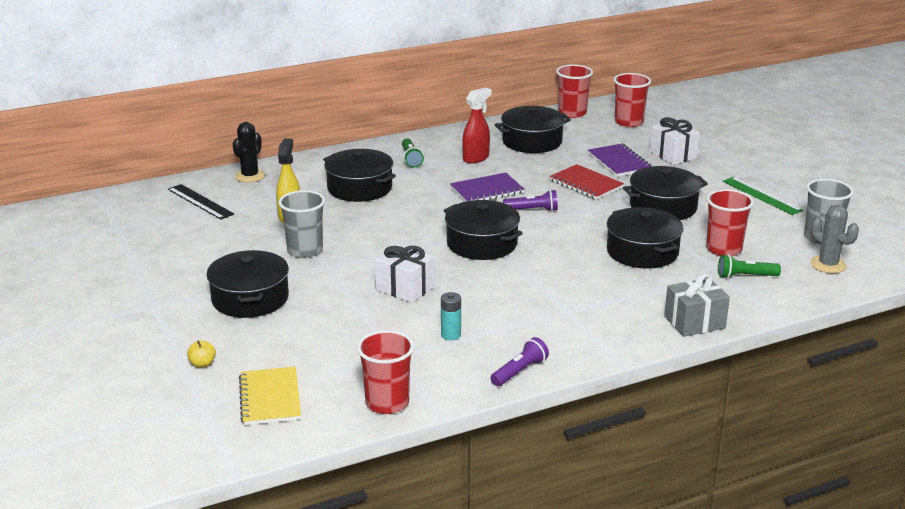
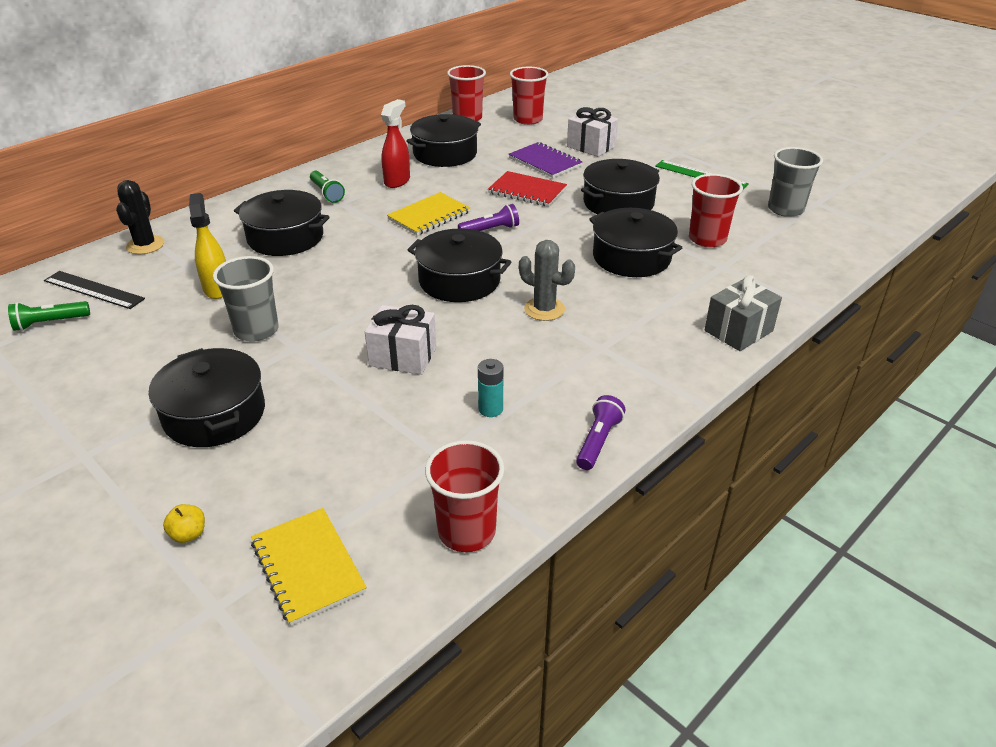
camera: 20 degrees left, 10 degrees up
purple notebook [450,173,525,202] -> yellow notebook [387,192,471,236]
green flashlight [718,254,781,278] -> green flashlight moved to [8,301,90,331]
grey cactus [810,205,859,273] -> grey cactus moved to [519,240,575,321]

